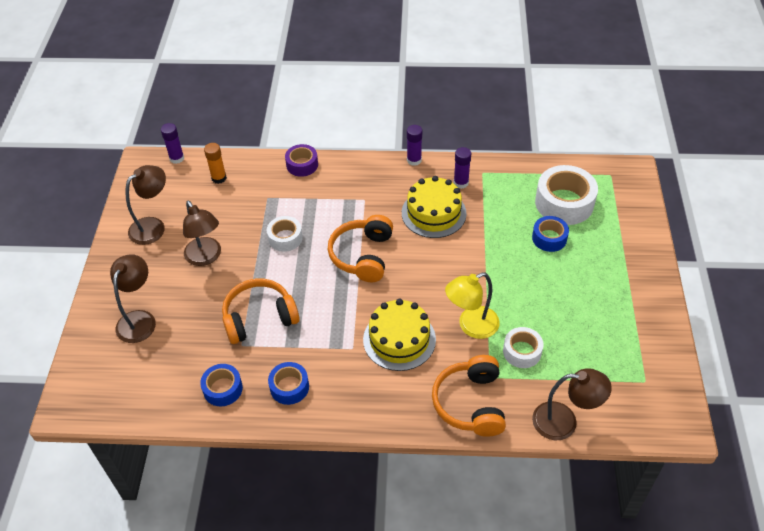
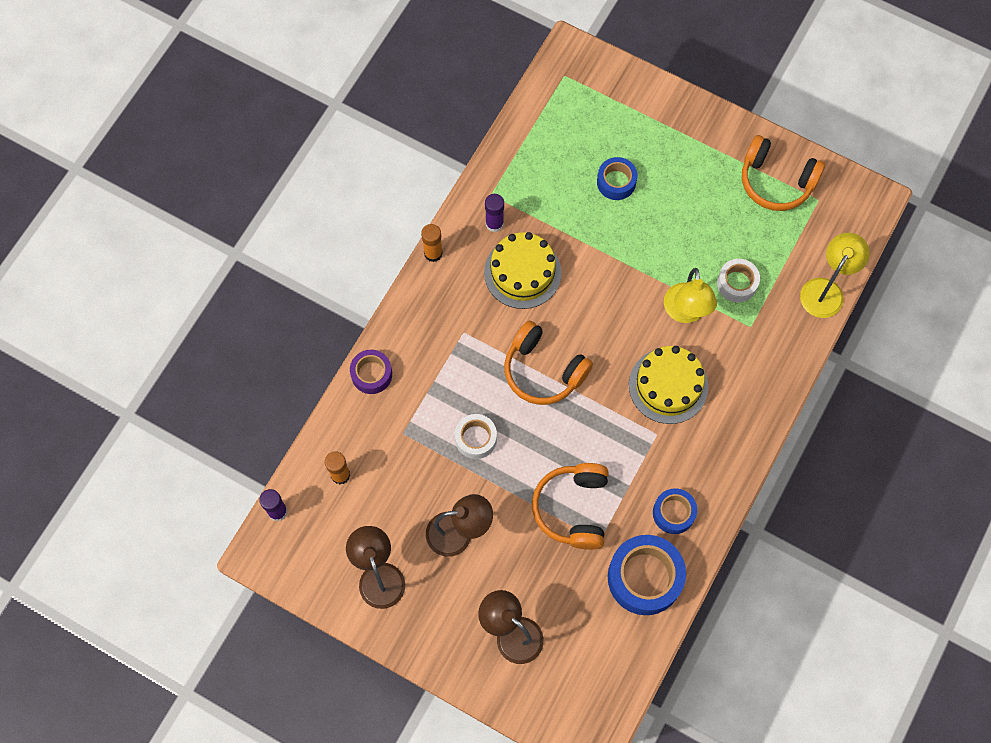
camera: 65 degrees left, 20 degrees up
blue tape [200,364,243,406] -> blue tape [608,535,686,615], size x1.74
purple glue stick [407,125,422,166] -> orange glue stick [421,224,443,262]
orange headphones [432,355,506,437] -> orange headphones moved to [742,135,825,211]
brown lamp [532,368,612,440] -> yellow lamp [800,233,870,318]
white tape [535,165,598,225] -> none

